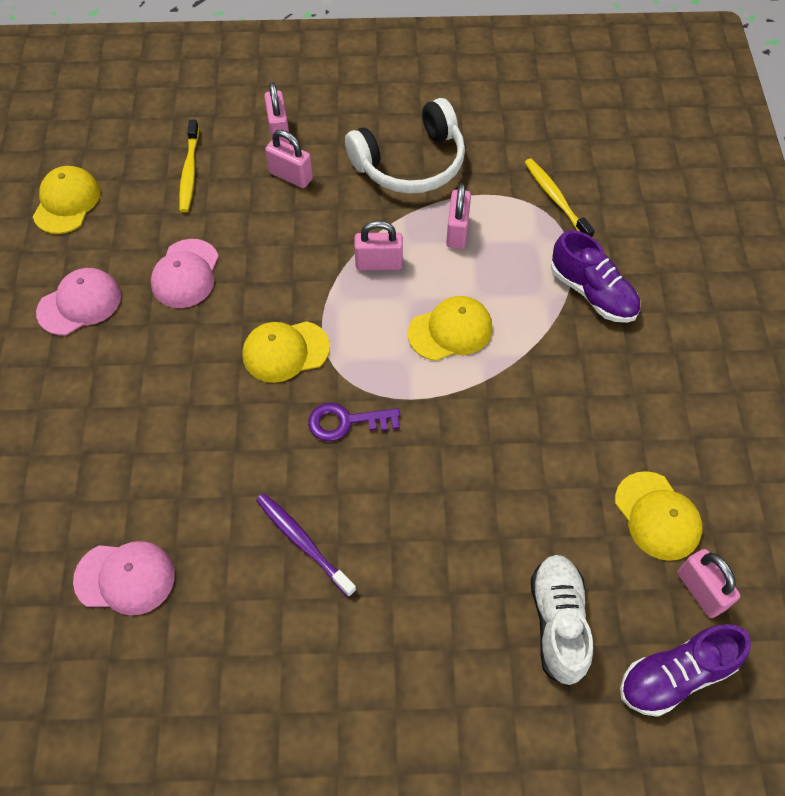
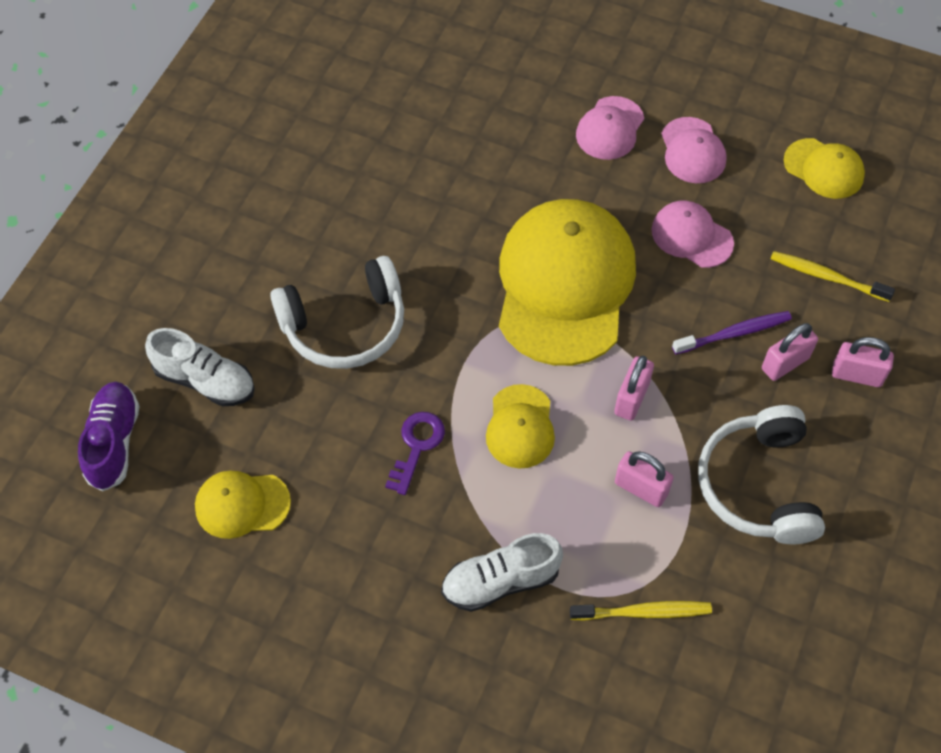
camera: 115 degrees right, 0 degrees up
pink cap [73,541,175,615] -> pink cap moved to [576,96,644,160]
yellow cap [242,321,330,383] -> yellow cap [499,199,636,366], size x2.13
purple toothbrush [256,493,356,597] -> purple toothbrush moved to [672,311,792,355]
purple key [308,403,400,441] -> purple key moved to [385,412,445,495]
purple shoe [551,230,640,323] -> white shoe [441,533,563,612]
pink padlock [677,549,740,618] -> none
none -> white headphones [270,256,404,369]

